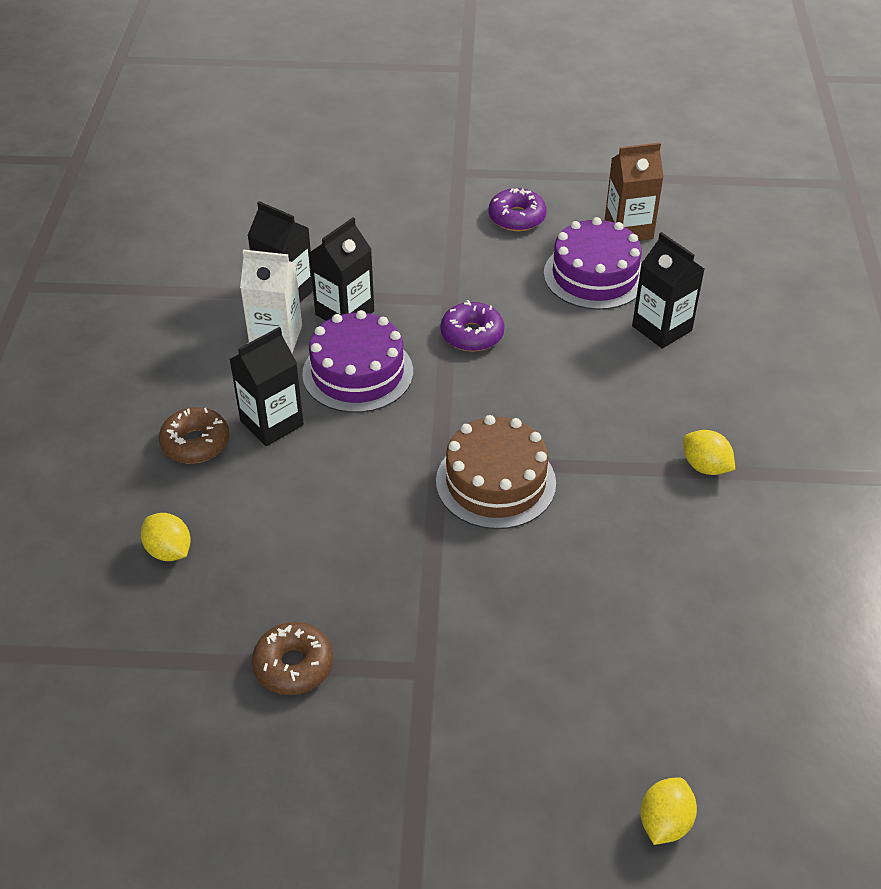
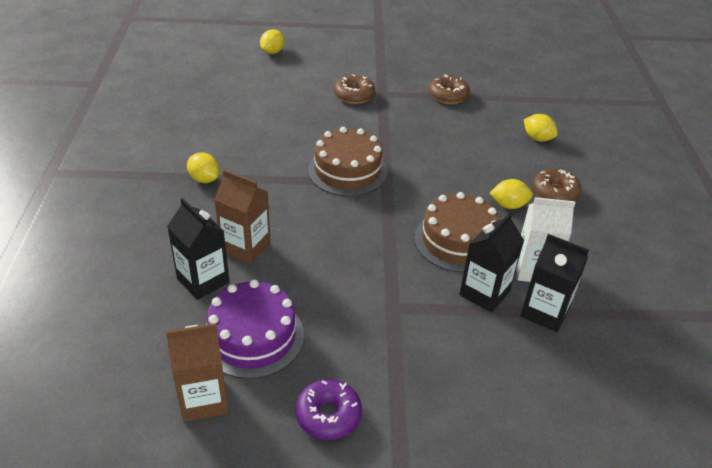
camera: 175 degrees right, 5 degrees down
black carton [229,327,304,446] -> yellow lemon [490,179,533,209]
purple cake [302,310,413,413] -> brown cake [414,192,499,273]
purple donut [440,300,505,352] -> none
none -> brown carton [214,169,271,264]
none -> brown donut [334,74,375,104]

